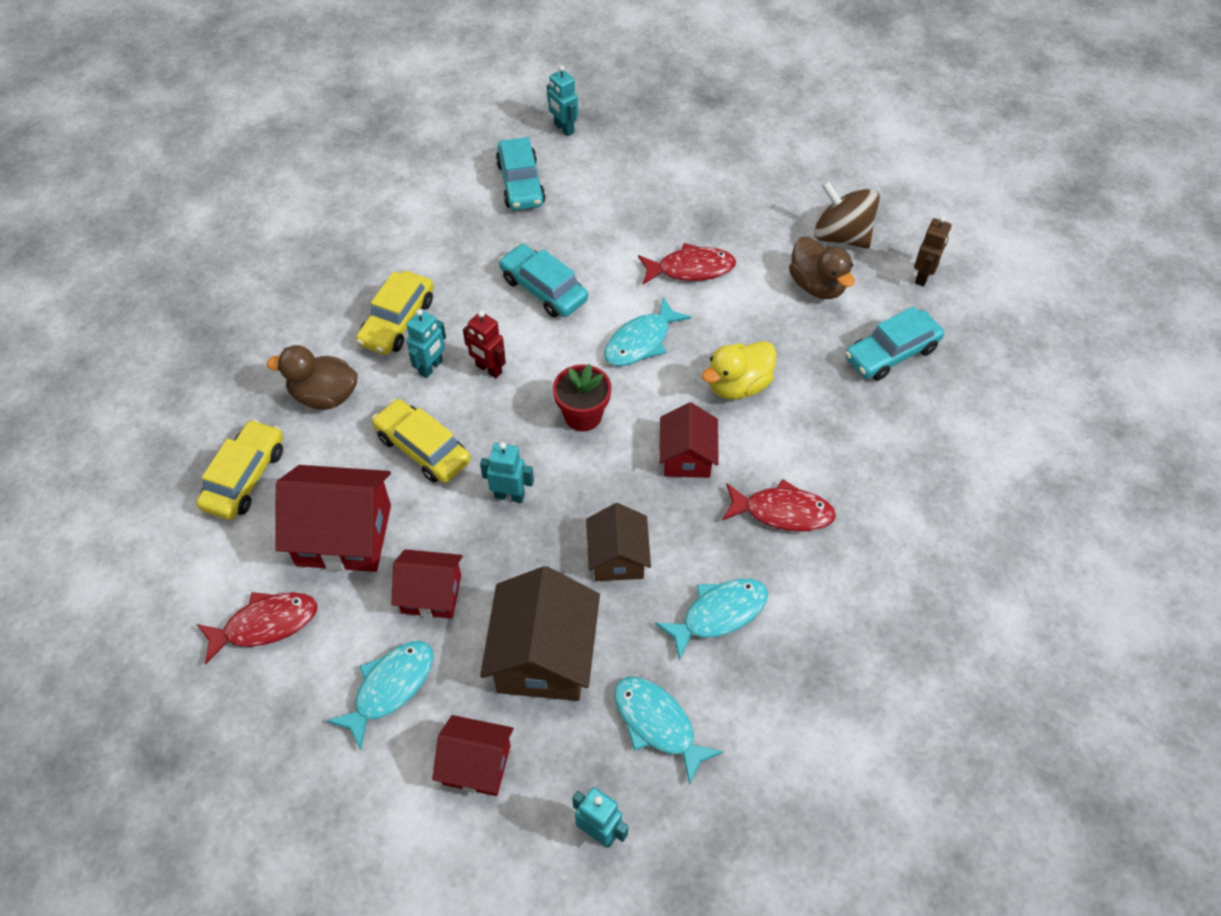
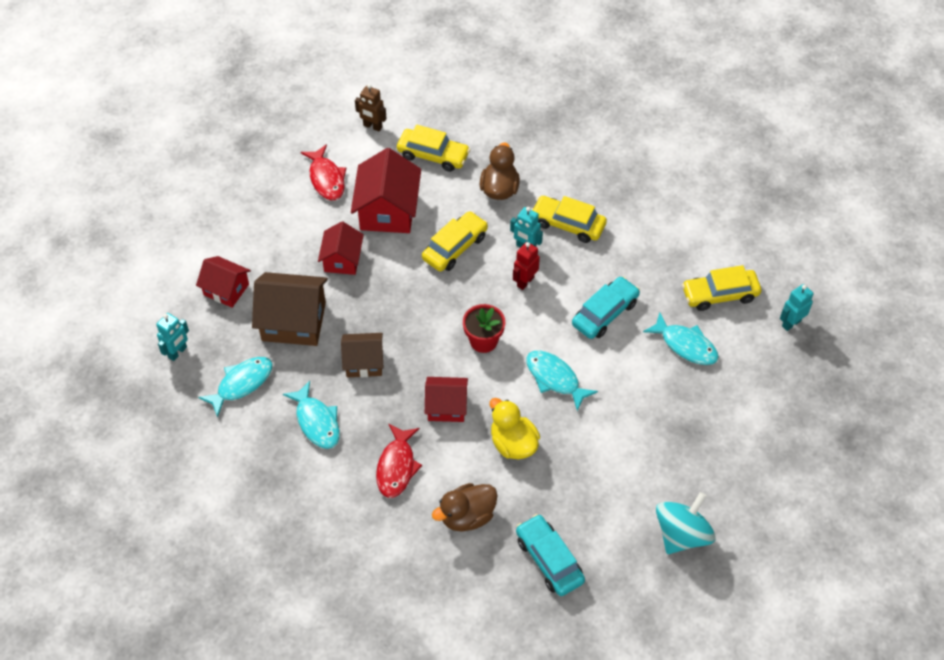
camera: 90 degrees right, 0 degrees up
turquoise fish [326,641,433,750] -> turquoise fish moved to [643,313,719,365]
red house [432,715,514,796] -> red house turned 75 degrees counterclockwise [196,256,251,307]
turquoise robot [480,442,534,503] -> none
turquoise car [496,137,545,210] -> yellow car [682,265,761,311]
red fish [638,243,736,285] -> none
brown duck [789,237,855,299] -> brown duck moved to [432,483,498,531]
brown spinning top [814,181,880,249] -> turquoise spinning top [656,492,716,554]
brown robot [914,216,951,287] -> brown robot moved to [355,84,387,131]

